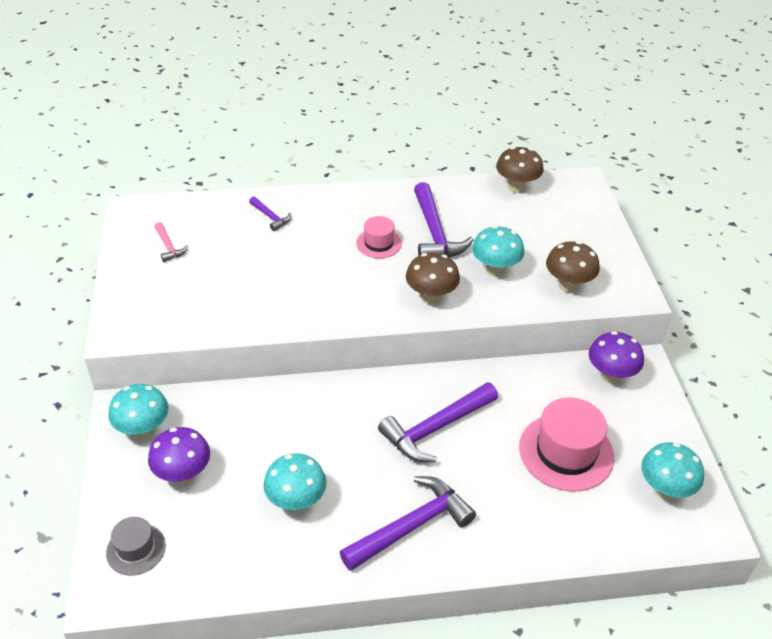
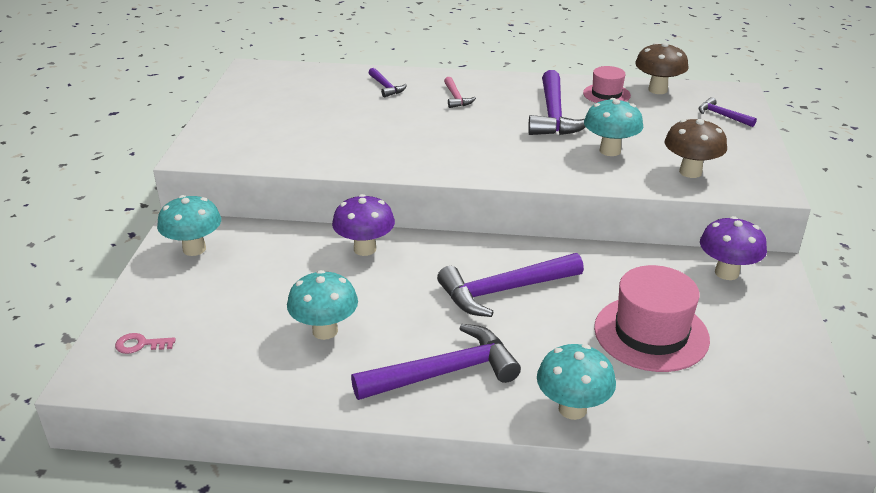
camera: 15 degrees right, 10 degrees down
grey hat [106,517,166,576] -> pink key [115,333,176,354]
purple mushroom [148,427,210,484] -> purple mushroom moved to [332,194,395,256]
pink hammer [154,222,188,262] -> pink hammer moved to [444,77,476,108]
pink hat [356,216,402,258] -> pink hat moved to [583,66,631,103]
brown mushroom [406,253,460,304] -> none
turquoise mushroom [641,442,704,499] -> turquoise mushroom moved to [537,344,616,420]
none -> purple hammer [699,97,757,127]

